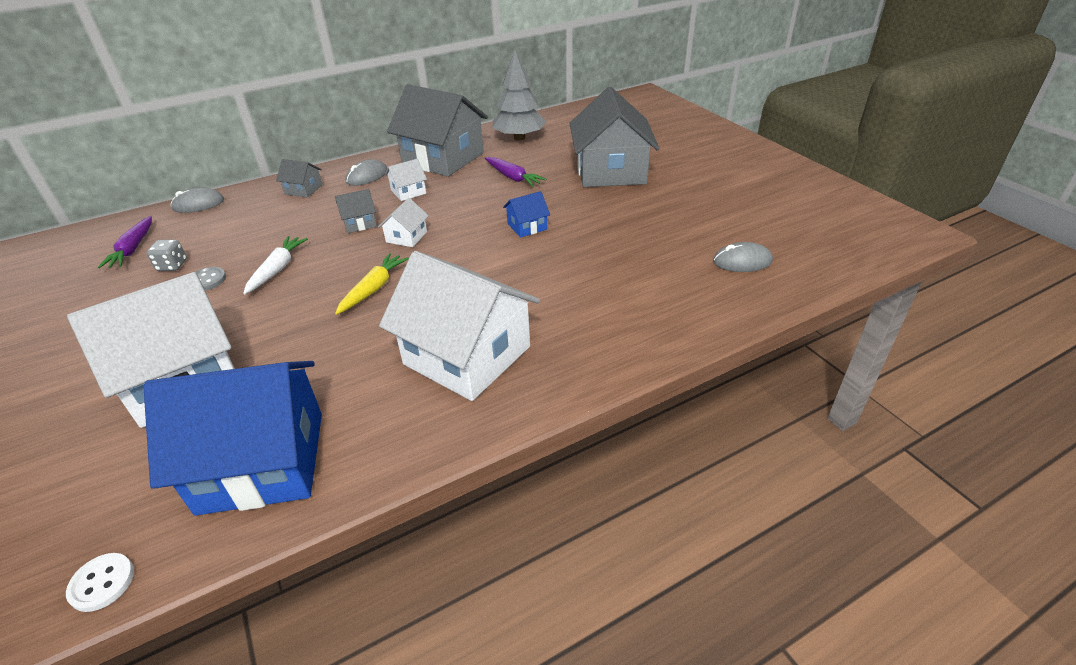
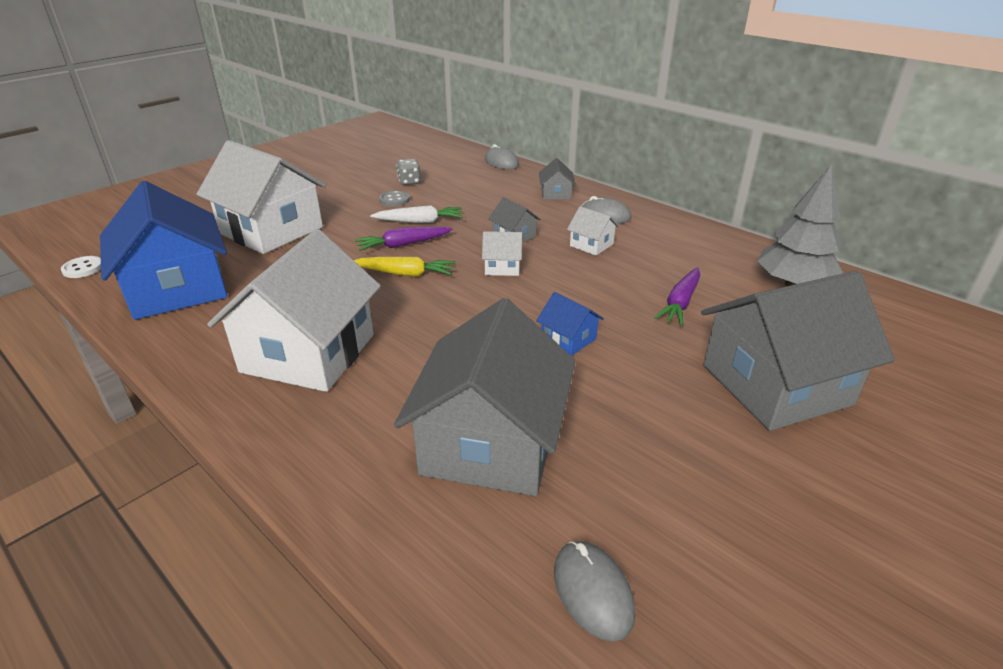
camera: 70 degrees right, 5 degrees down
purple carrot [98,216,152,268] -> purple carrot moved to [355,227,453,251]
grey house [387,84,488,177] -> grey house moved to [394,298,575,496]

